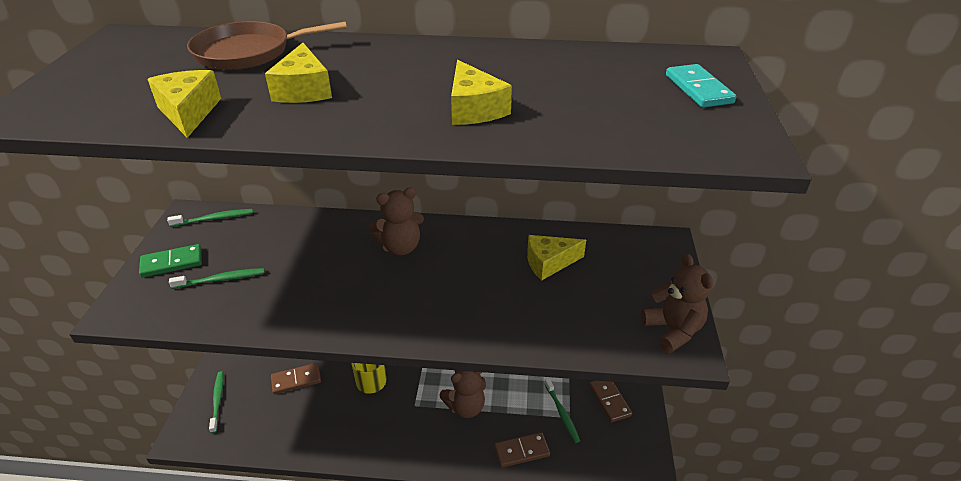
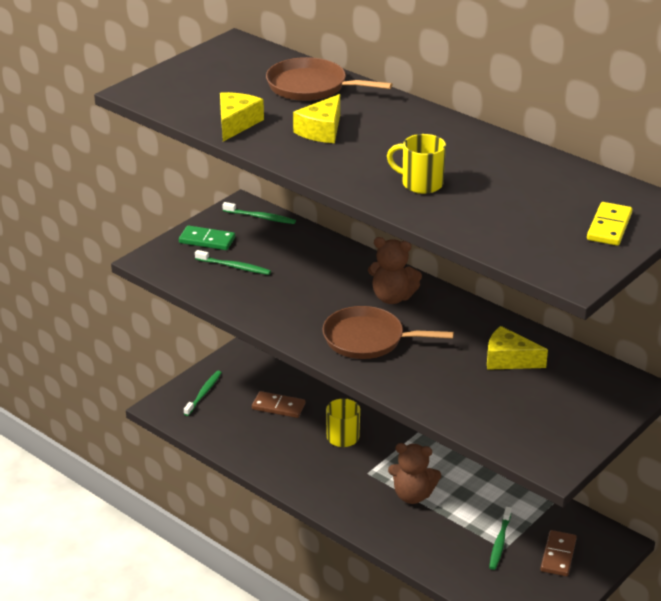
camera: 35 degrees right, 5 degrees down
yellow cheese [451,60,512,125] -> yellow mug [387,134,446,194]
brown domino [494,432,550,468] -> none
brown teddy bear [641,253,713,353] -> none
turquoise domino [666,64,736,108] -> yellow domino [587,202,633,246]
none -> brown pan [322,306,454,359]

